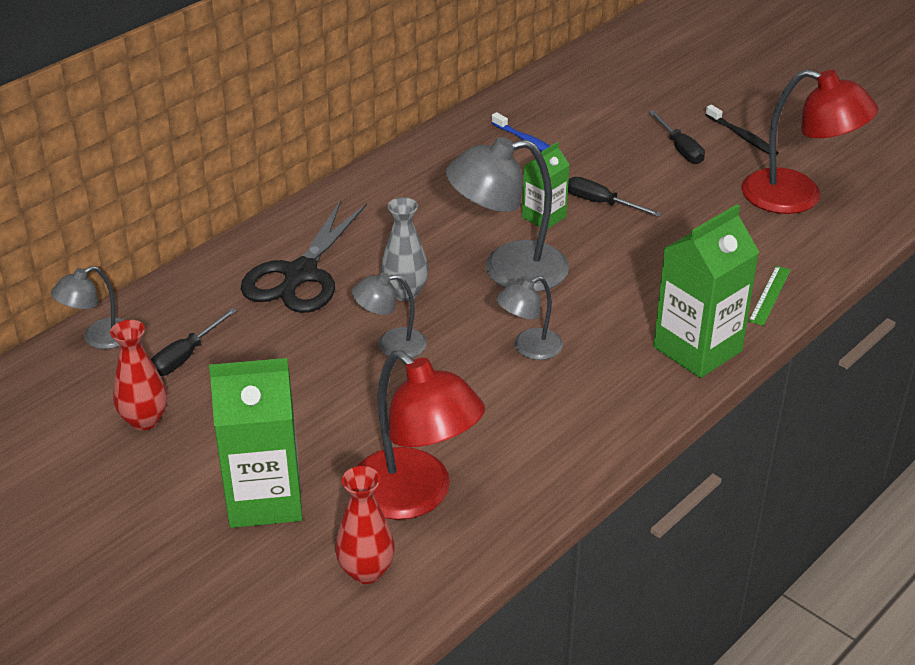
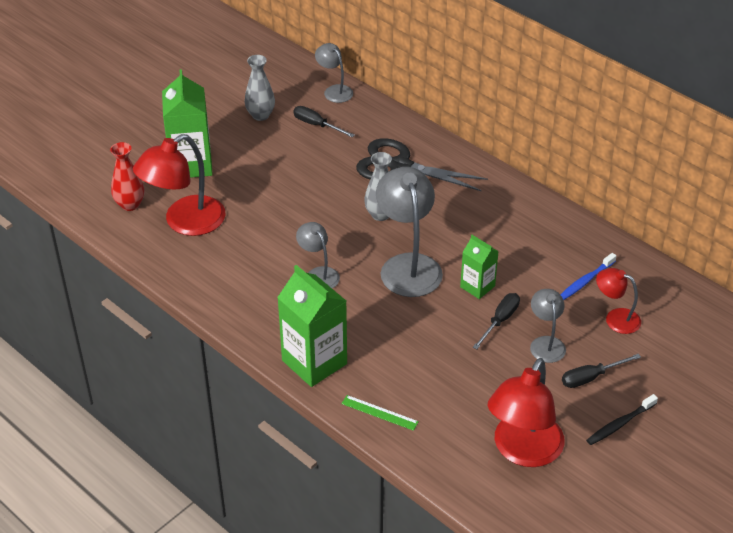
camera: 90 degrees right, 5 degrees up
red vase [110,320,167,430] -> grey vase [245,55,275,121]
grey lamp [352,272,427,358] -> grey lamp moved to [530,289,566,363]
none -> red lamp [596,268,641,334]

